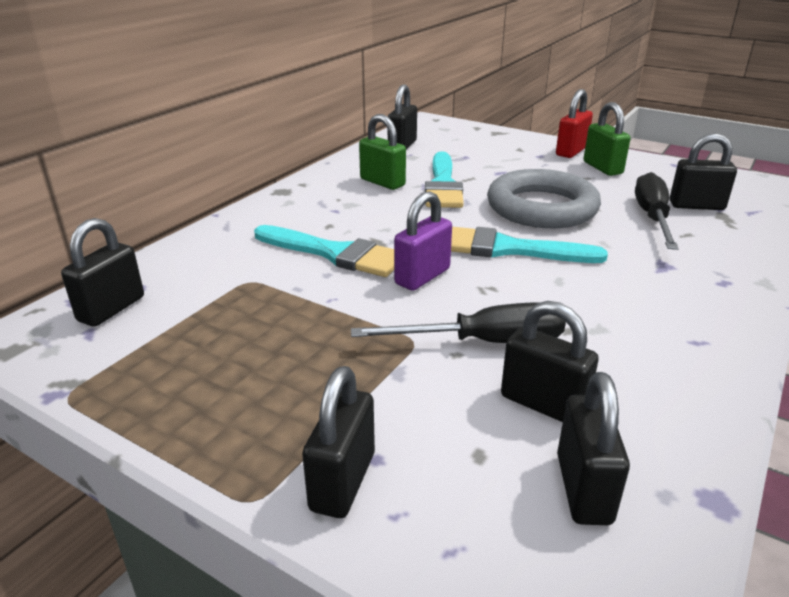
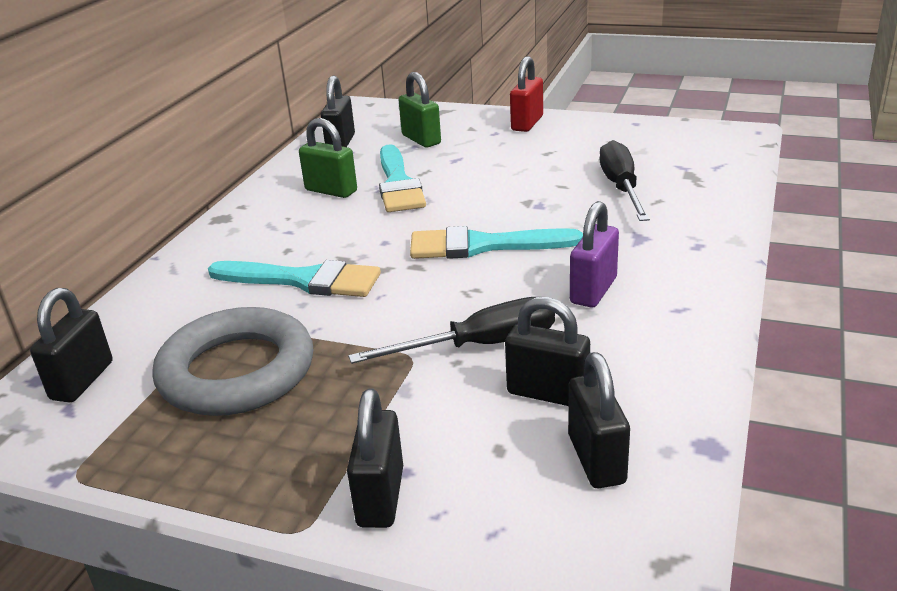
camera: 10 degrees left, 0 degrees up
purple padlock [394,191,452,291] -> purple padlock moved to [570,201,619,307]
grey ring [487,169,601,228] -> grey ring moved to [152,307,313,416]
green padlock [583,102,631,176] -> green padlock moved to [399,72,441,147]
black padlock [670,133,737,210] -> none

